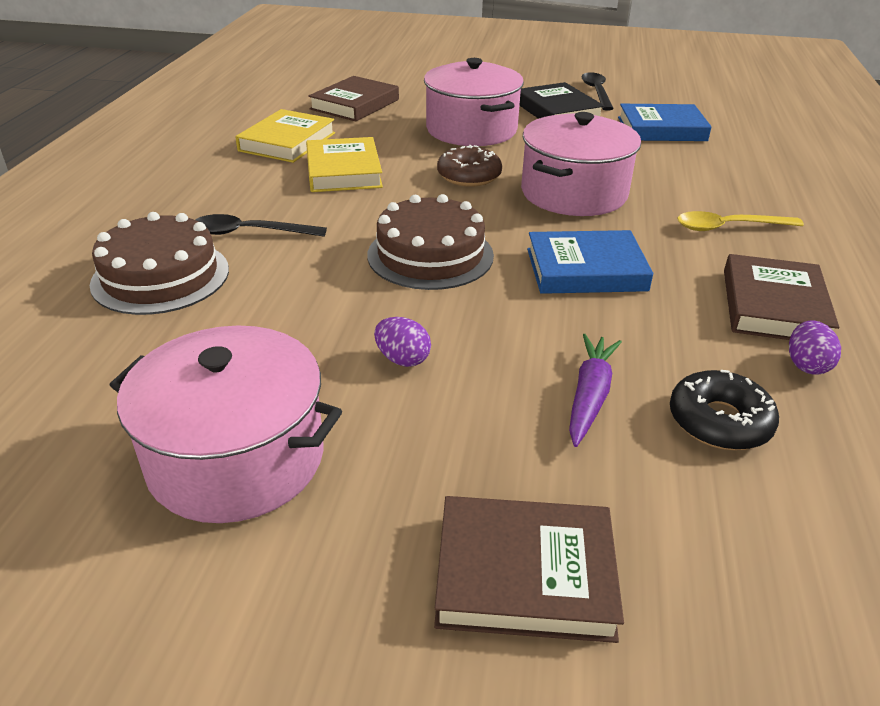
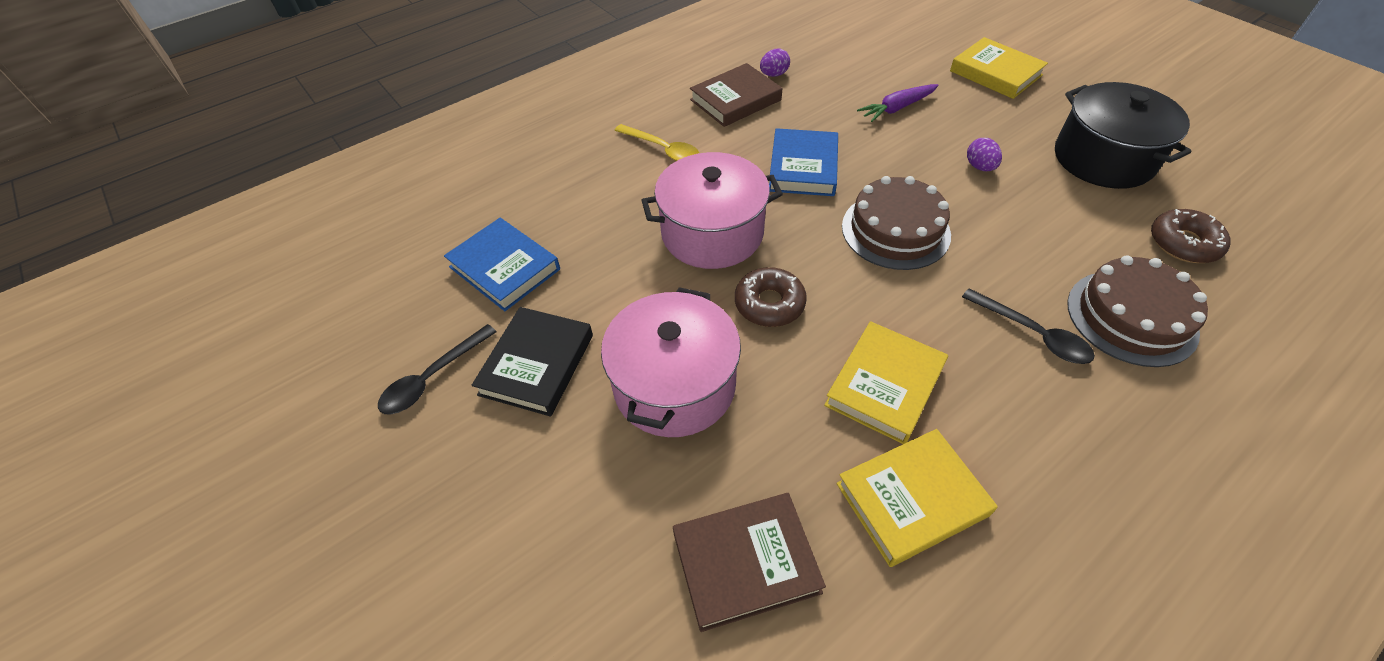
camera: 135 degrees left, 15 degrees up
pink pot [110,326,342,523] -> black pot [1055,82,1192,189]
brown book [434,496,624,643] -> yellow book [950,37,1048,99]
blue book [527,230,653,294] -> blue book turned 60 degrees clockwise [769,128,838,196]
black donut [670,370,779,450] -> none
none -> brown donut [1151,209,1231,263]

